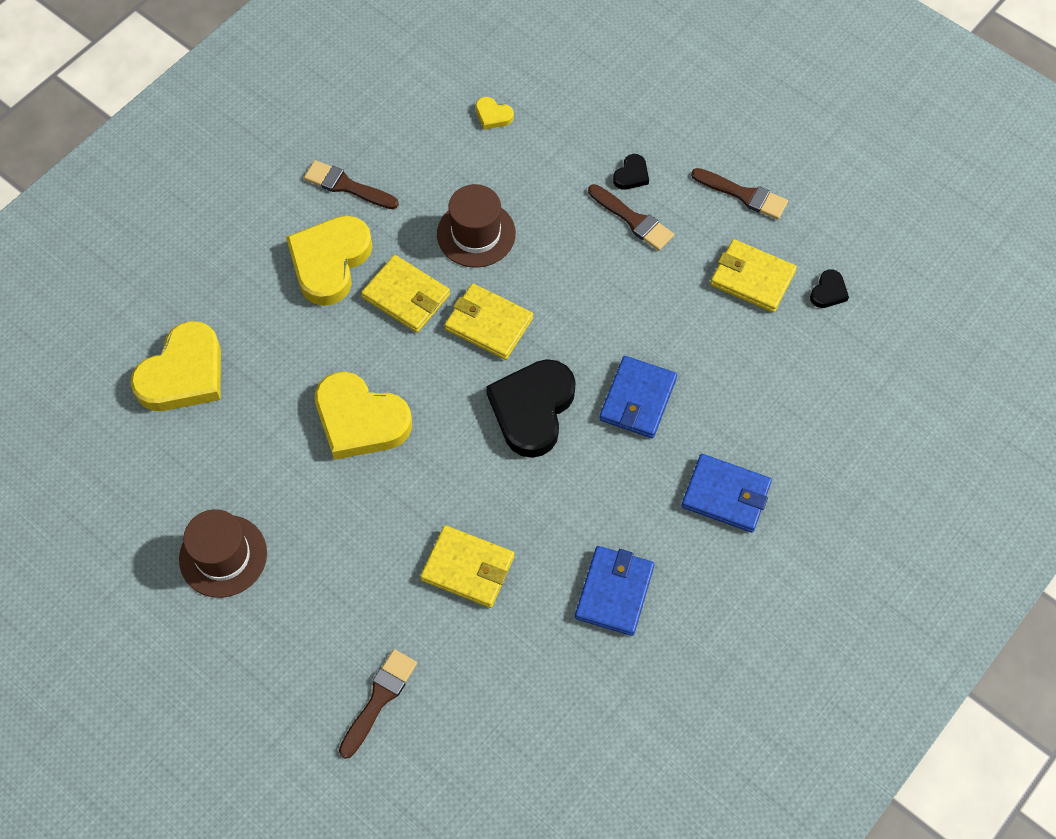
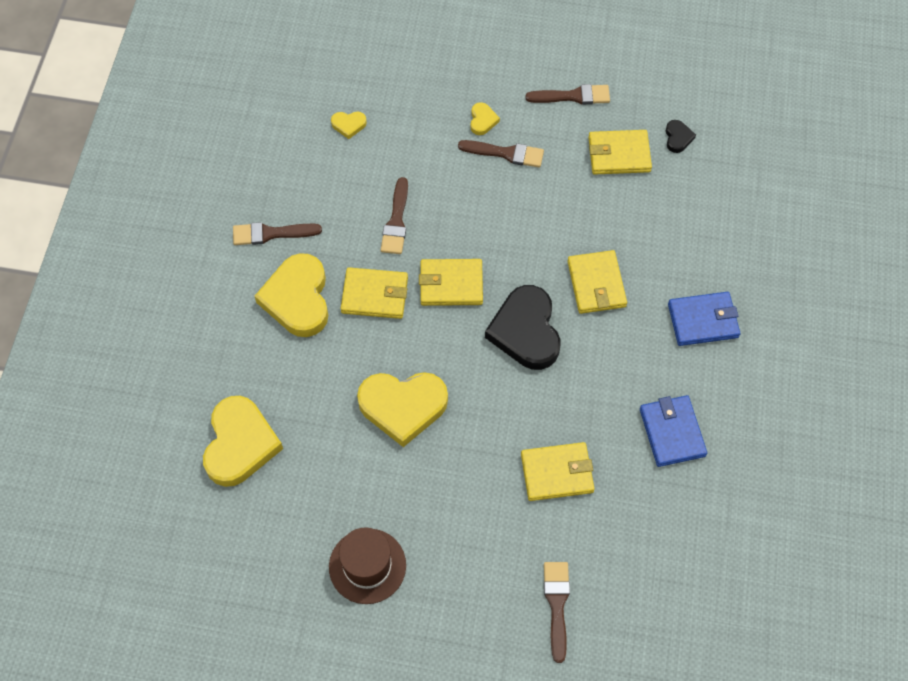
camera: 30 degrees left, 0 degrees up
brown hat [437,184,516,267] -> brown brush [381,177,408,254]
blue wallet [599,356,677,438] -> yellow wallet [567,250,627,314]
black heart [613,154,649,190] -> yellow heart [470,102,500,135]

